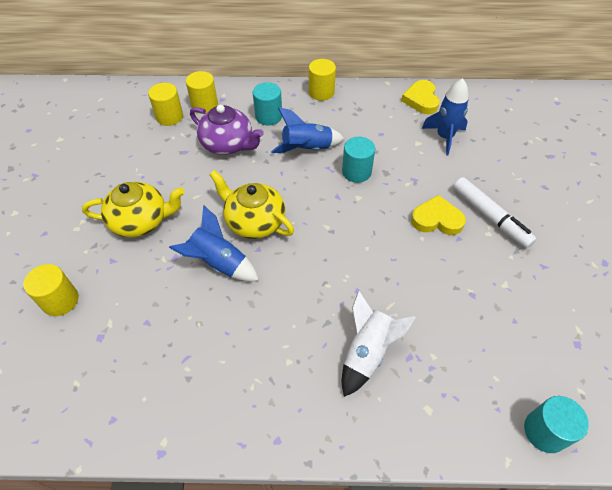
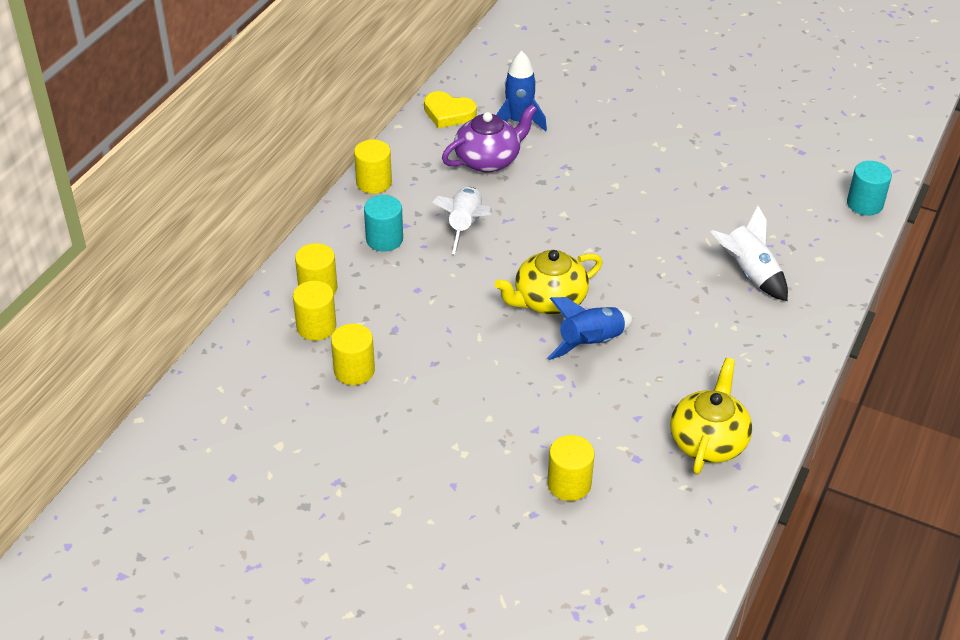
camera: 65 degrees left, 10 degrees down
yellow teapot [82,182,185,237] -> yellow teapot moved to [670,358,752,475]
purple teapot [190,105,264,155] -> purple teapot moved to [442,104,537,172]
blue rocket [271,107,344,153] -> white rocket [432,187,491,254]
turquoise cylinder [342,137,375,183] -> none
yellow heart [411,195,466,235] -> none
white marker [453,177,536,249] -> none
none -> yellow cylinder [331,324,375,385]

